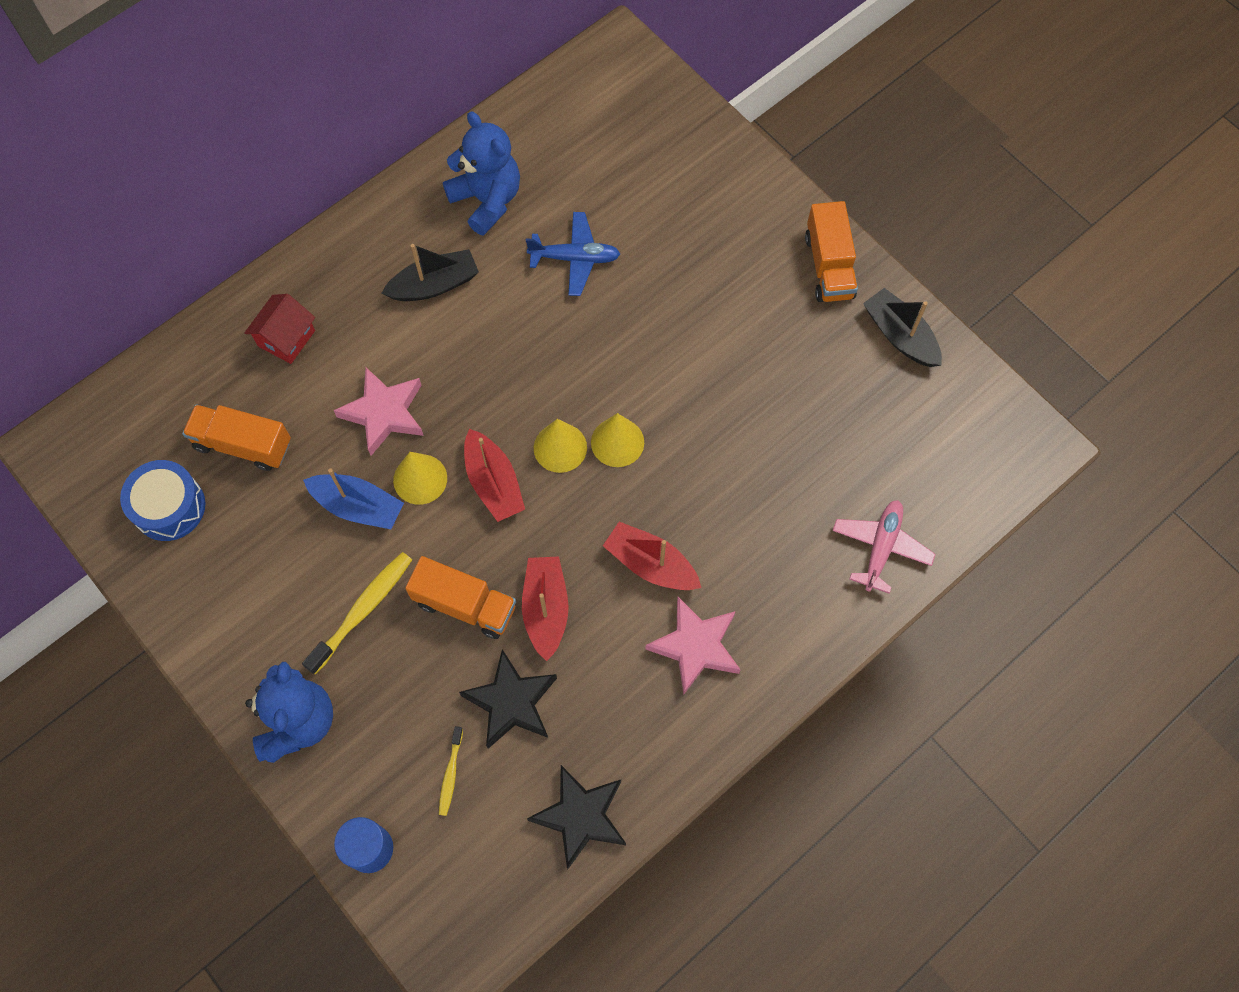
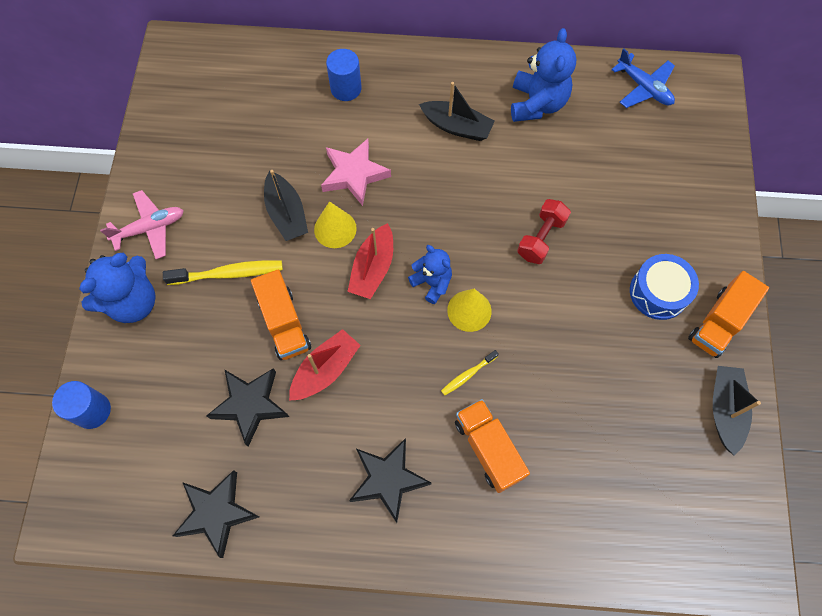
camera: 45 degrees right, 0 degrees up
blue drum [120,460,205,541] -> blue drum moved to [630,254,699,320]
orange truck [182,404,291,471] -> orange truck moved to [455,399,530,493]
red house [244,294,315,364] -> blue cylinder [326,49,362,101]
blue boat [303,468,404,529] -> black boat [264,170,308,241]
yellow toothbrush [439,726,463,816] -> yellow toothbrush moved to [441,350,499,396]
blue plane [526,212,620,296] -> blue plane moved to [611,48,675,108]
yellow cone [534,419,587,473] -> blue teddy bear [408,245,452,304]
red boat [603,522,701,590] -> none
pink star [645,597,741,695] -> black star [349,438,431,523]
pink plane [832,500,936,594] -> pink plane moved to [100,190,184,259]
none -> red dumbbell [517,199,571,264]

